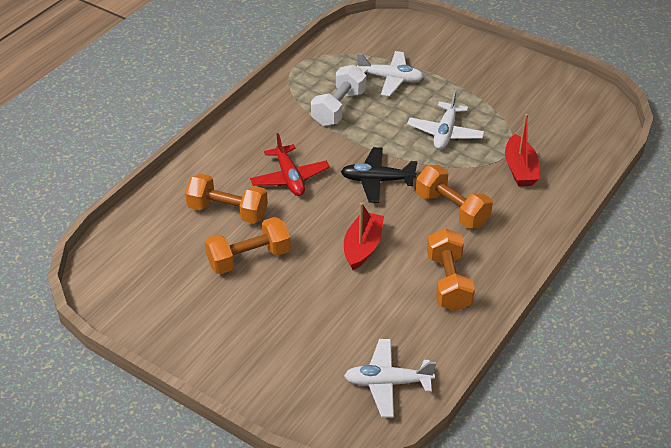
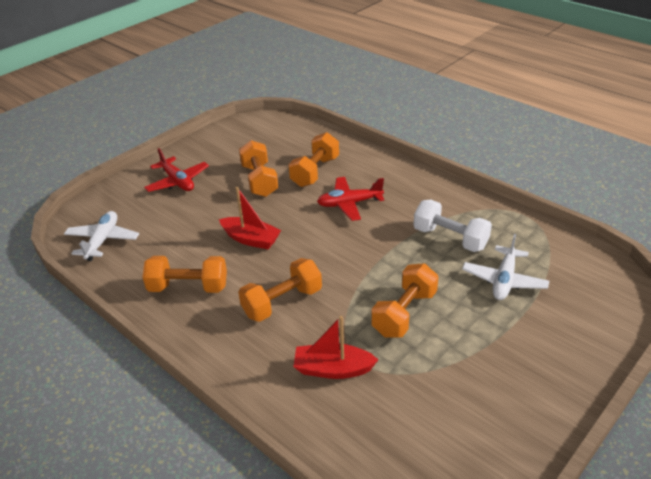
camera: 100 degrees right, 5 degrees down
black plane [341,147,418,203] -> none
white plane [407,90,485,150] -> orange dumbbell [371,263,438,338]
none -> red plane [144,148,209,192]

